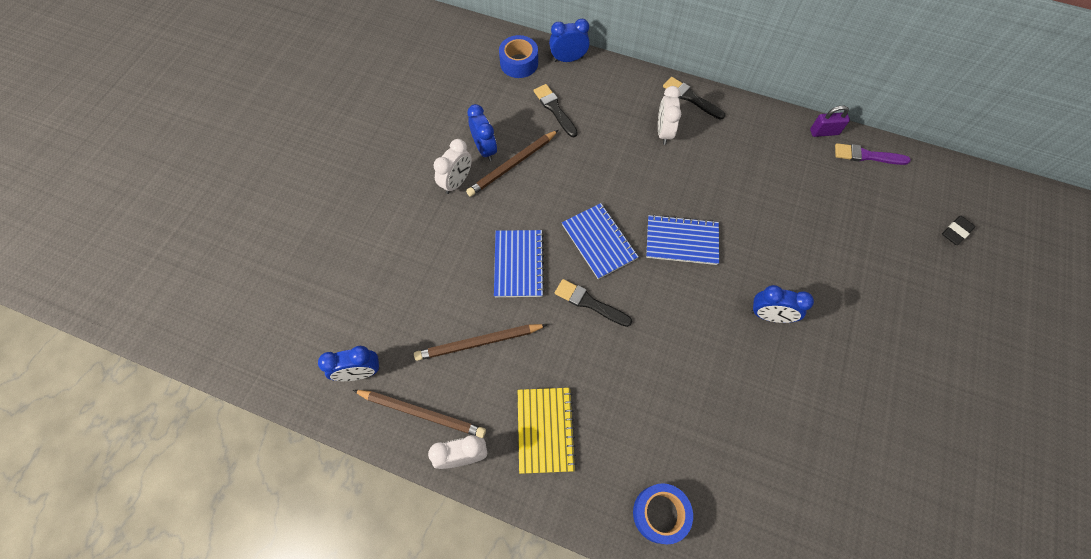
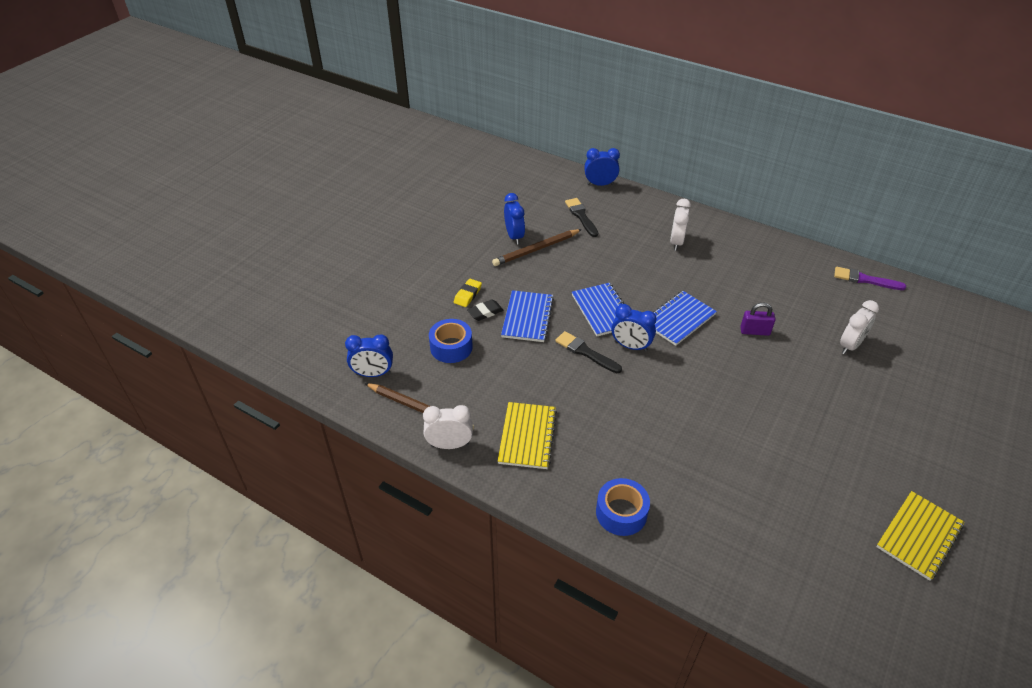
camera: 10 degrees right, 20 degrees down
brown pencil [414,324,547,361] -> none
white clock [434,139,472,194] -> white clock moved to [840,300,879,354]
blue tape [499,35,538,78] -> blue tape moved to [429,319,473,363]
blue notebook [646,214,719,265] -> blue notebook turned 60 degrees counterclockwise [653,291,717,346]
black brush [663,77,725,120] -> none
blue clock [751,285,814,323] -> blue clock moved to [611,304,657,351]
purple padlock [810,105,850,137] -> purple padlock moved to [740,303,776,336]
black eraser [942,216,975,245] -> black eraser moved to [467,299,504,321]
none -> yellow eraser [454,279,482,307]
none -> yellow notebook [876,491,964,581]

